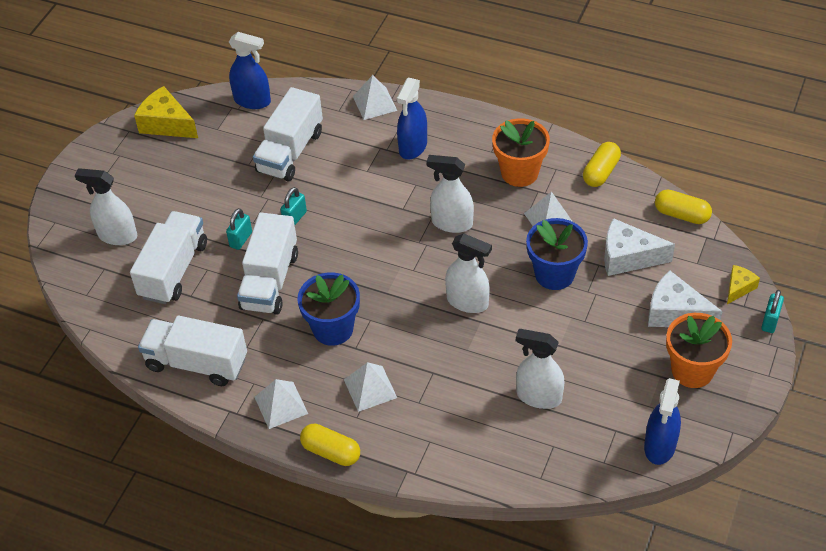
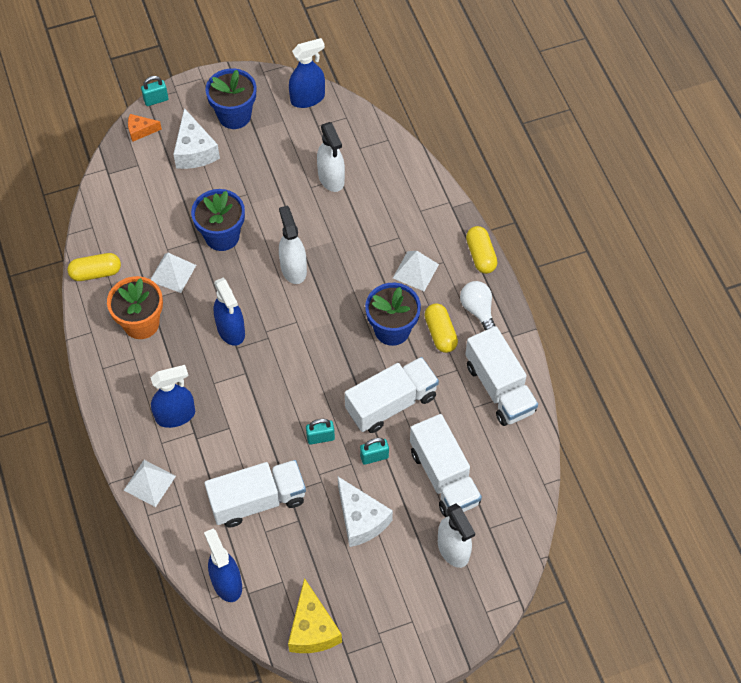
camera: 135 degrees left, 10 degrees up
white truck [130,211,207,304] -> white truck turned 90 degrees counterclockwise [410,414,482,517]
white pyramid [255,379,308,429] -> white light bulb [460,281,495,330]
white spray bottle [427,155,474,233] -> blue spray bottle [213,278,245,346]
white cheese [604,218,675,276] -> white cheese moved to [338,477,393,547]
yellow capsule [655,189,712,224] -> yellow capsule moved to [425,303,458,353]
orange flower pot [666,313,732,388] -> blue flower pot [206,68,256,129]
yellow cheese [727,265,760,304] -> orange cheese [128,114,162,142]

